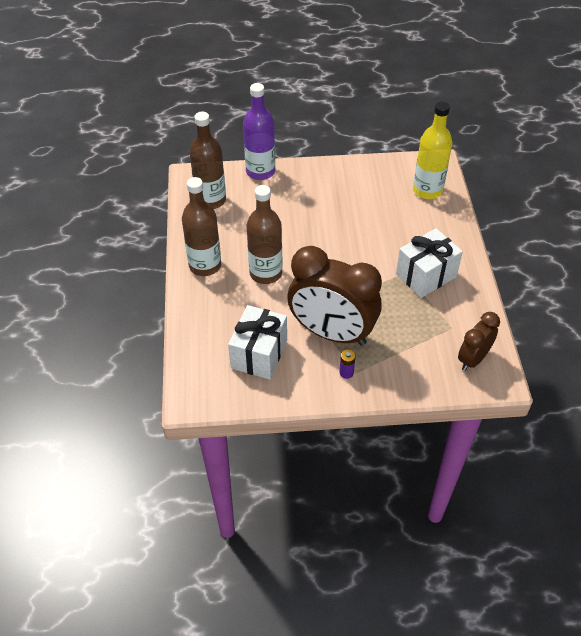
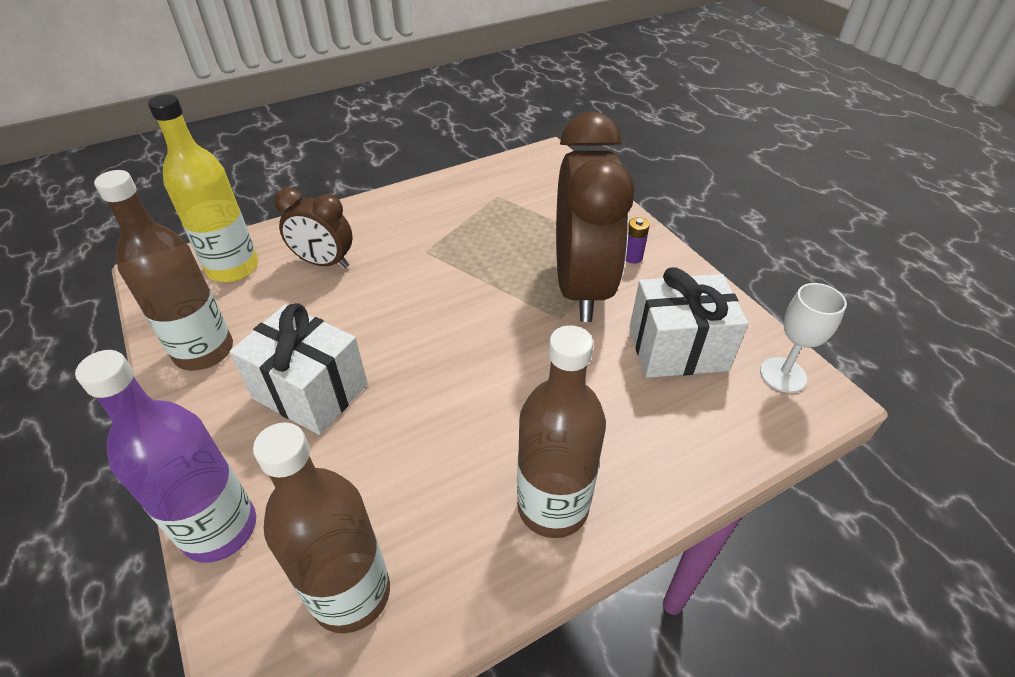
camera: 115 degrees left, 5 degrees down
brown bottle [247,185,283,284] -> brown bottle moved to [94,170,233,371]
white gift [396,228,463,298] -> white gift moved to [229,303,368,435]
brown clock [458,312,500,371] -> brown clock moved to [274,188,353,268]
none -> white goblet [760,283,847,393]

